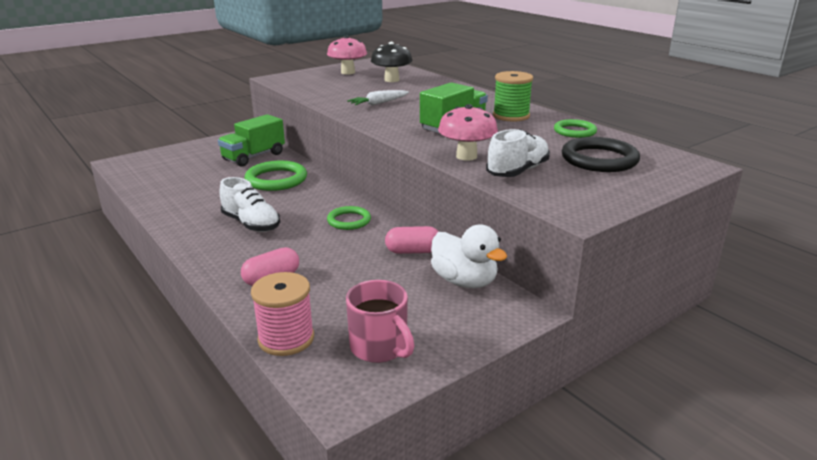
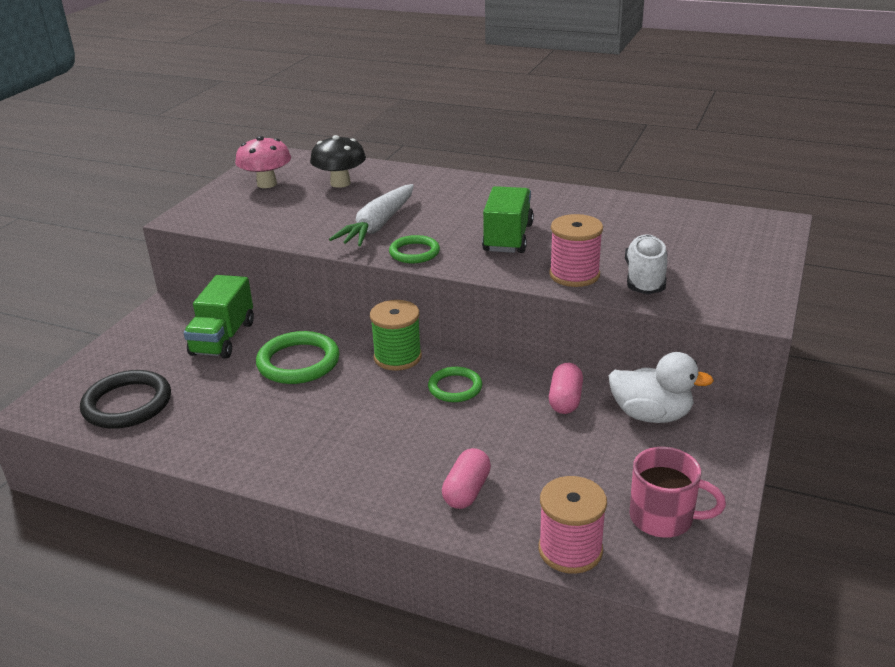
camera: 30 degrees left, 5 degrees up
white shoe [220,177,280,232] -> none
white carrot [347,90,409,106] -> white carrot [329,184,414,247], size x1.62
pink capsule [385,226,439,254] -> pink capsule turned 45 degrees counterclockwise [549,363,583,414]
pink mushroom [438,104,498,161] -> pink spool [549,214,603,287]
green spool [493,71,533,122] -> green spool moved to [370,300,422,371]
green ring [554,119,597,138] -> green ring moved to [389,235,440,263]
black ring [561,137,640,172] -> black ring moved to [80,370,171,429]

